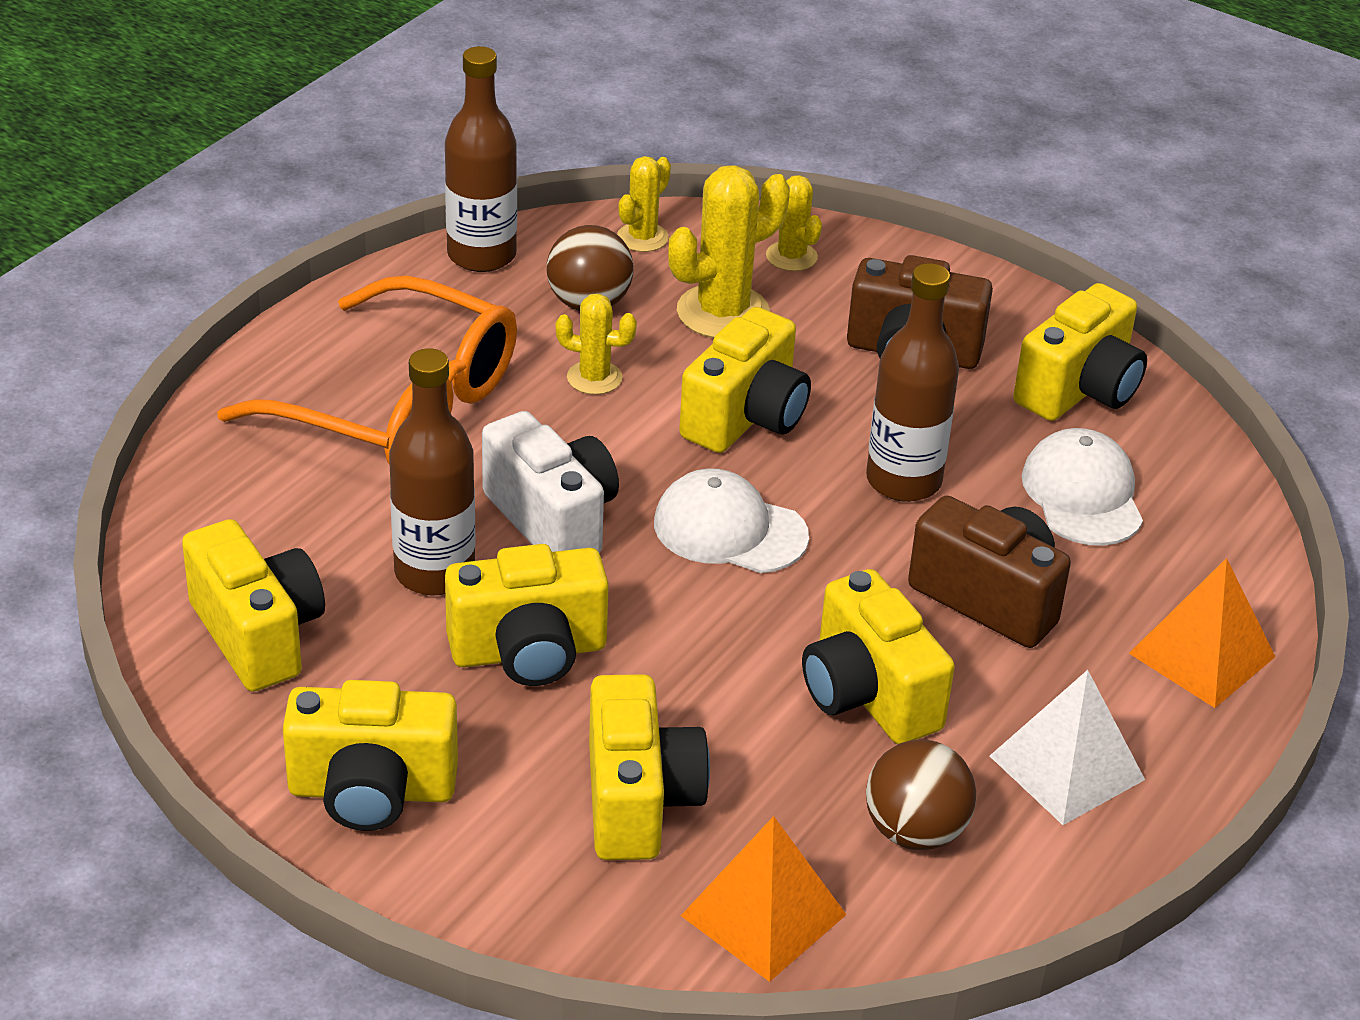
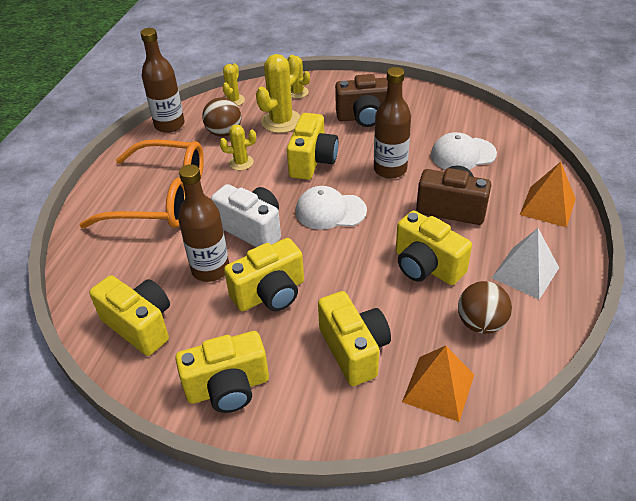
camera: 15 degrees left, 5 degrees up
yellow camera [1013,283,1147,421] -> none
white cap [1022,428,1143,546] -> white cap turned 75 degrees counterclockwise [431,132,497,170]

